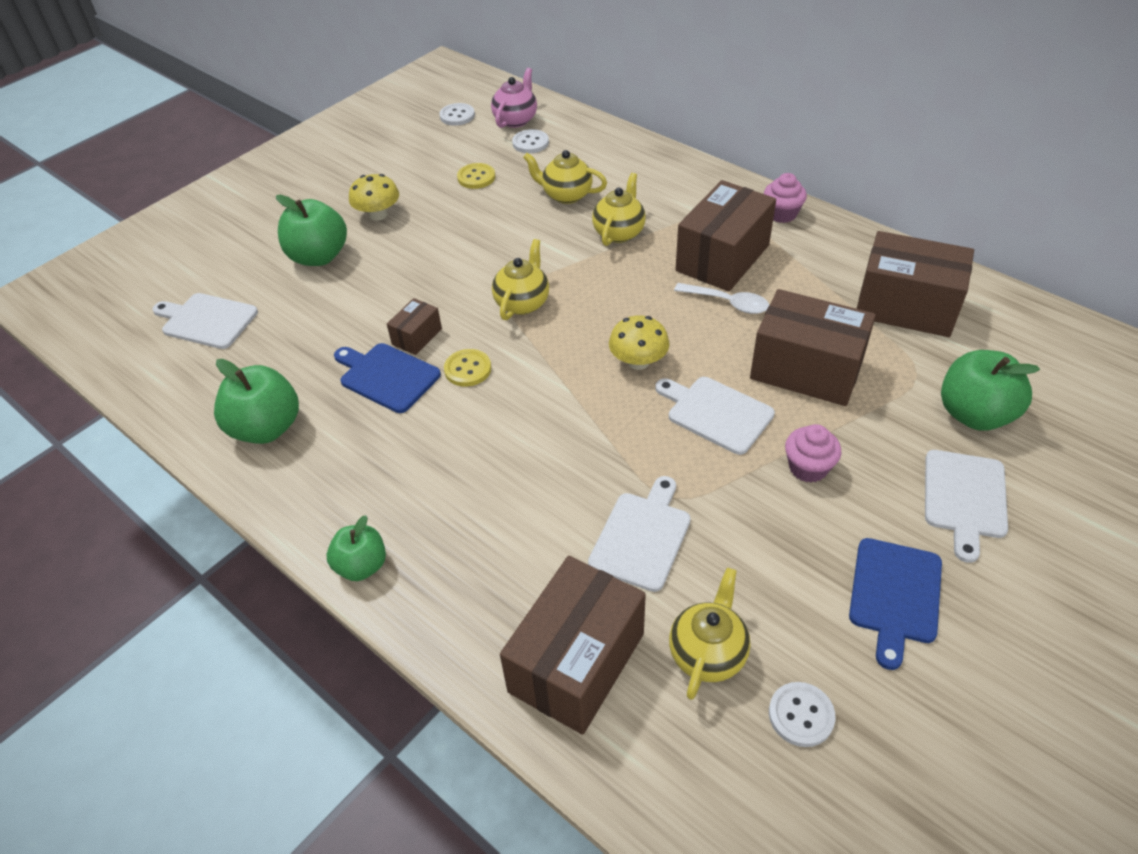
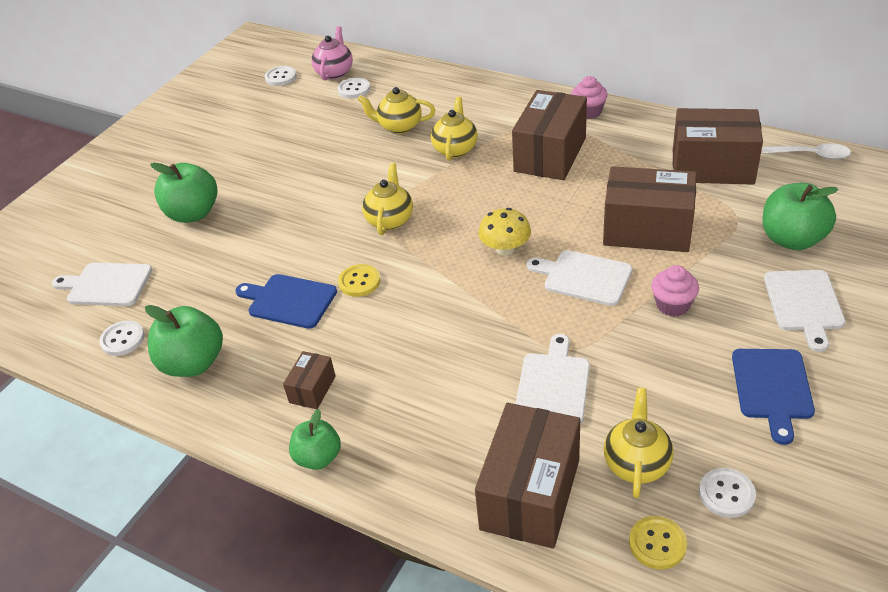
camera: 10 degrees left, 5 degrees down
yellow mushroom [349,174,399,221] -> none
brown box [387,298,442,355] -> brown box moved to [283,351,336,409]
yellow button [457,163,495,189] -> yellow button moved to [629,516,687,570]
white spoon [674,283,769,314] -> white spoon moved to [762,143,851,160]
none -> white button [99,321,145,356]

